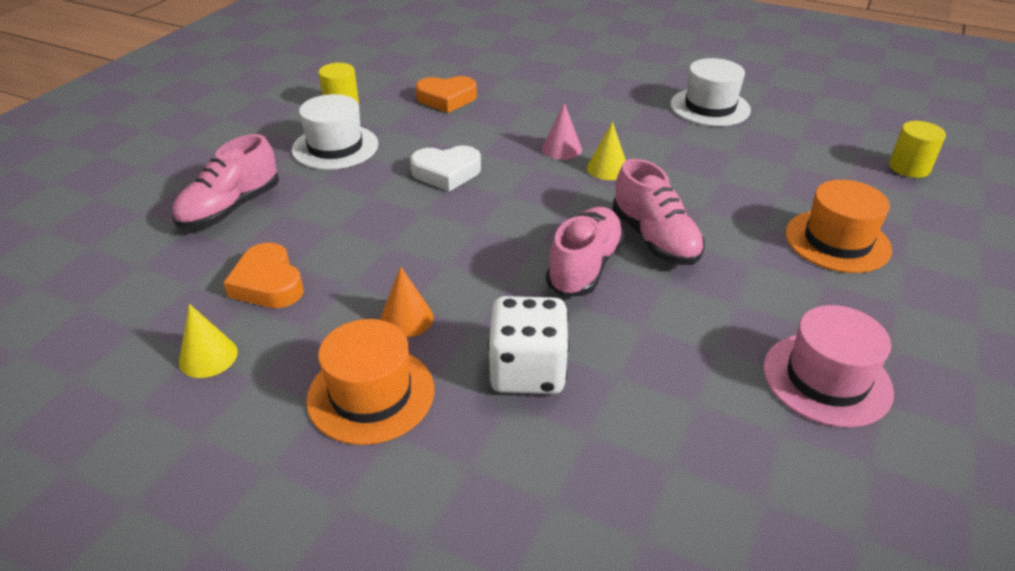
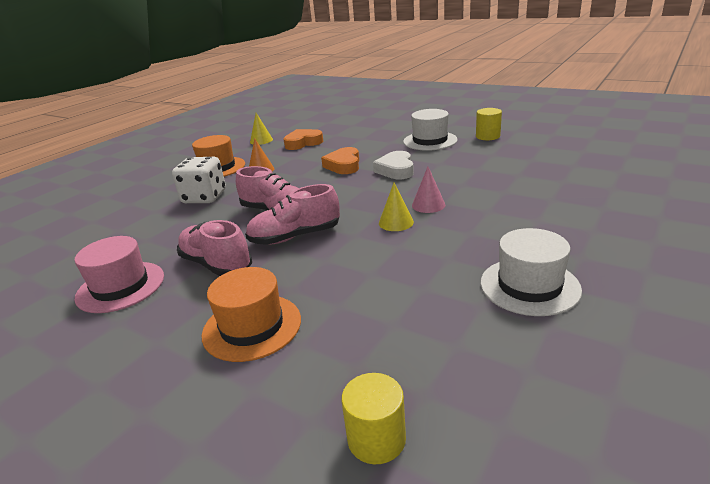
camera: 100 degrees right, 10 degrees down
pink shoe [172,134,279,229] -> pink shoe moved to [177,220,252,276]
orange heart [415,76,477,113] -> orange heart moved to [321,147,359,174]

